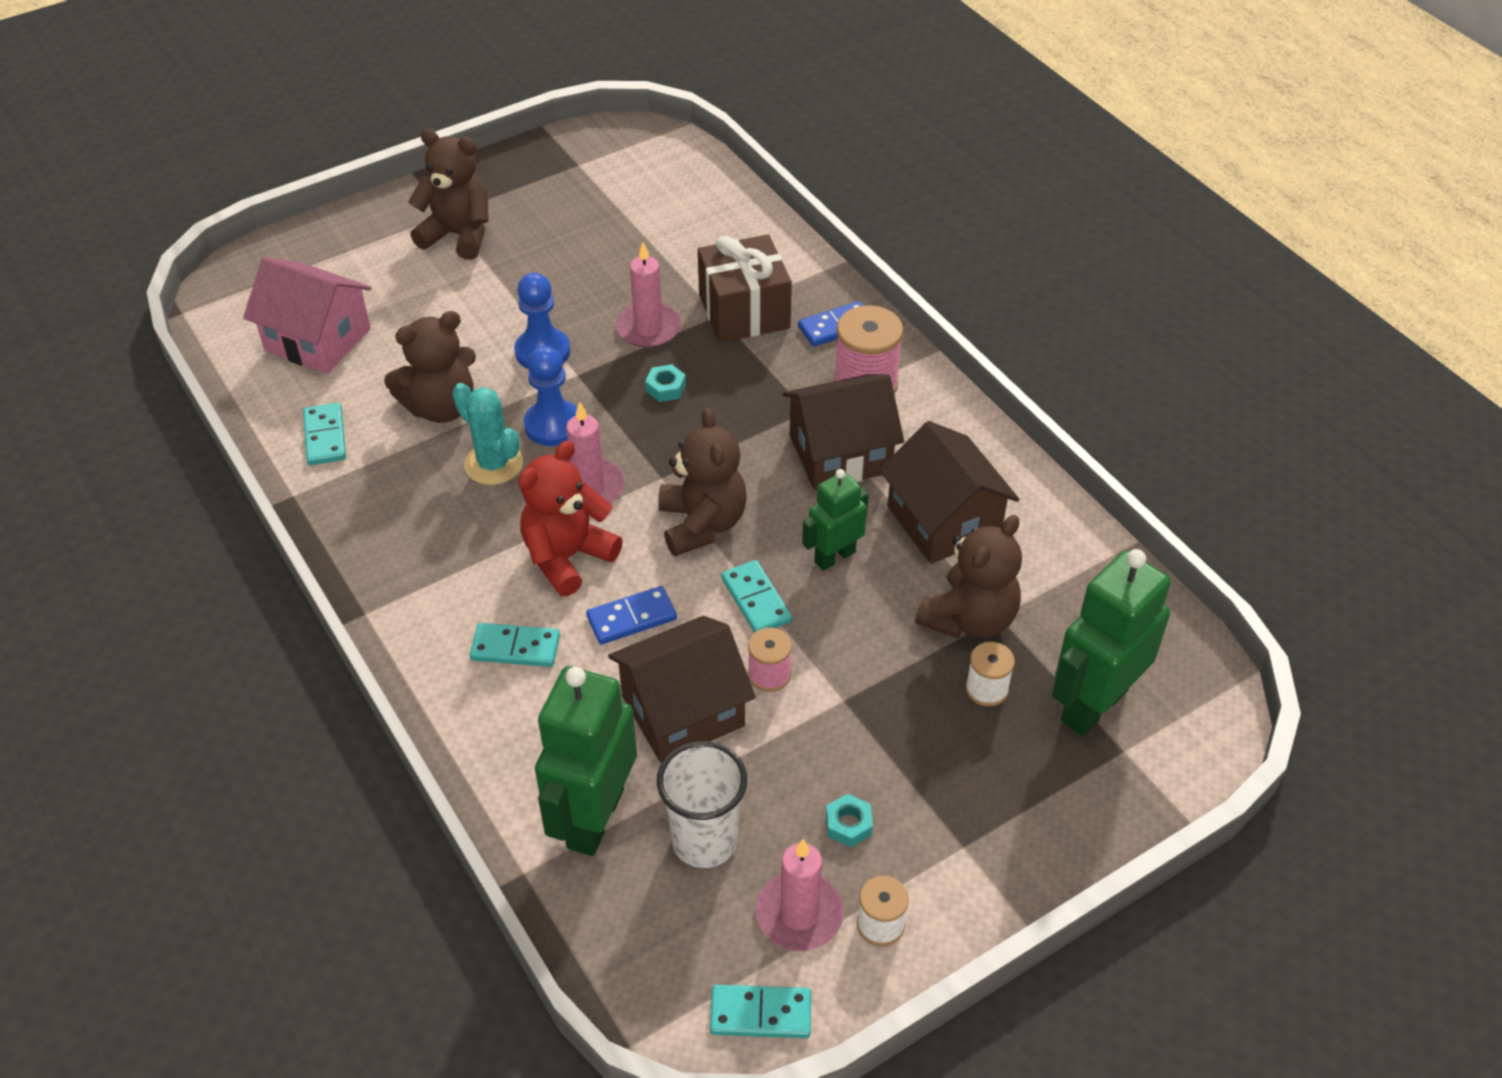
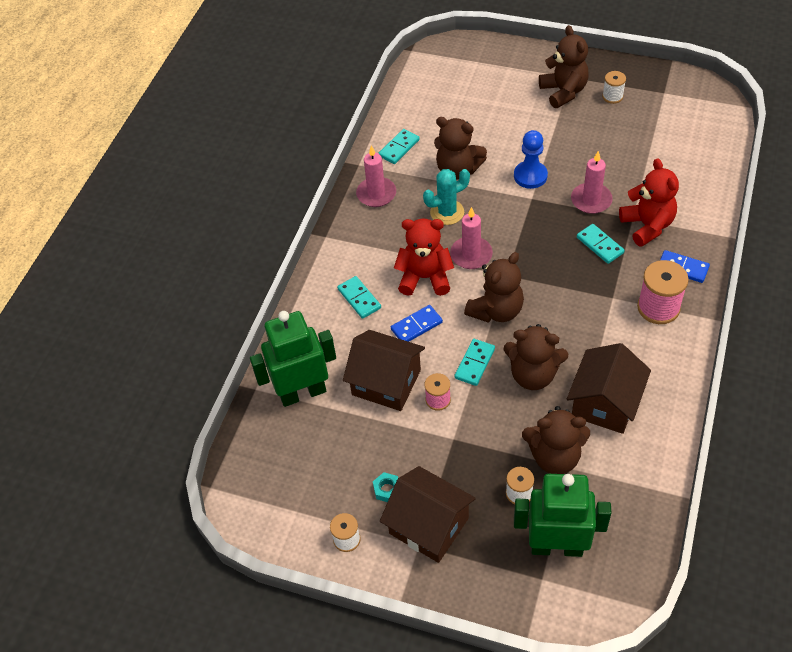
camera: 55 degrees right, 5 degrees up
pink house [243,257,372,374] -> none
turquoise cactus [452,383,523,485] -> turquoise cactus turned 60 degrees clockwise [423,169,470,225]
blue pawn [524,346,577,446] -> none
blue domino [586,586,677,645] -> blue domino turned 60 degrees counterclockwise [391,305,443,342]
turquoise nut [645,364,686,402] -> none
white cup [657,741,747,868] -> none
brown gift [698,234,792,343] -> red teddy bear [619,158,679,247]
turquoise domino [710,985,811,1038] -> turquoise domino moved to [577,224,625,264]
pink candle [756,839,844,951] -> pink candle moved to [356,145,396,207]
brown house [782,374,904,490] -> brown house moved to [380,466,476,563]
green robot [802,469,869,571] -> brown teddy bear [503,324,568,390]
none -> white spool [602,71,626,104]

